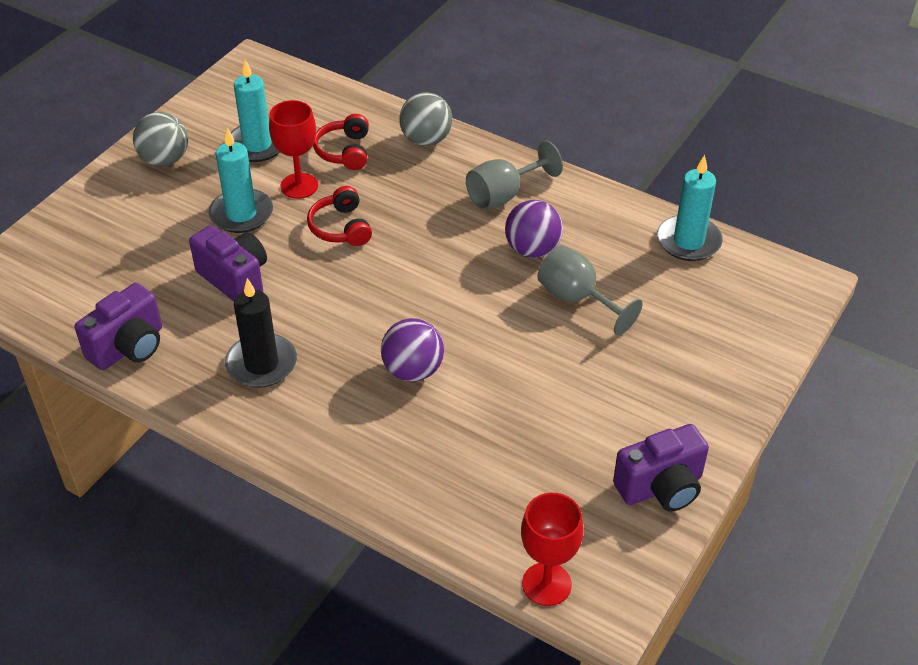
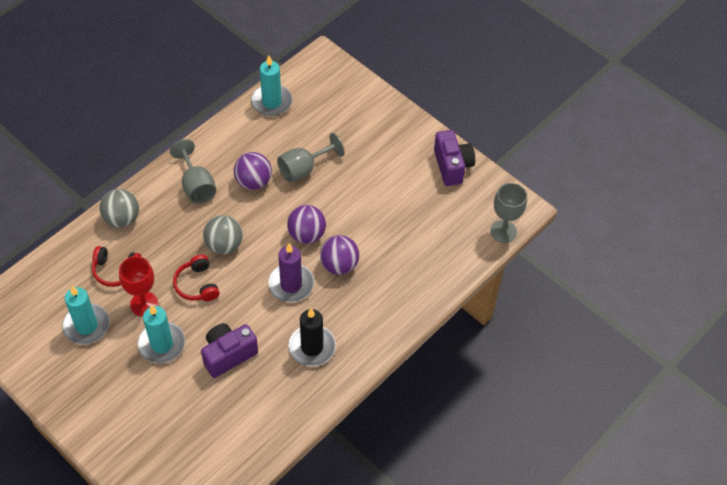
camera: 80 degrees left, 10 degrees up
purple camera [75,283,162,370] -> none
grey ball [133,112,188,166] -> grey ball moved to [203,215,243,255]
red headphones [307,186,372,246] -> red headphones turned 75 degrees clockwise [173,255,219,301]
red goblet [521,493,583,606] -> grey goblet [490,183,527,243]
none -> purple candle [268,243,314,302]
none -> purple ball [287,205,326,244]

